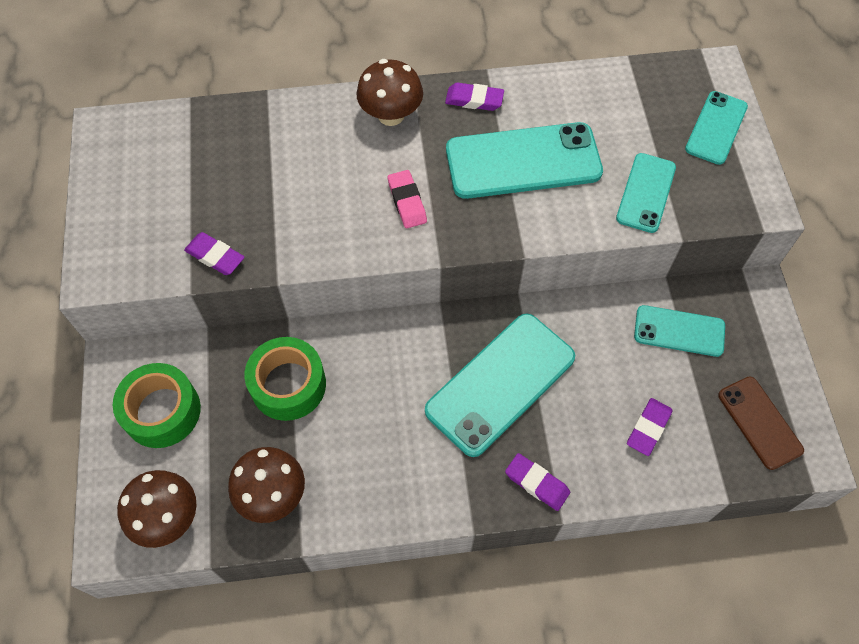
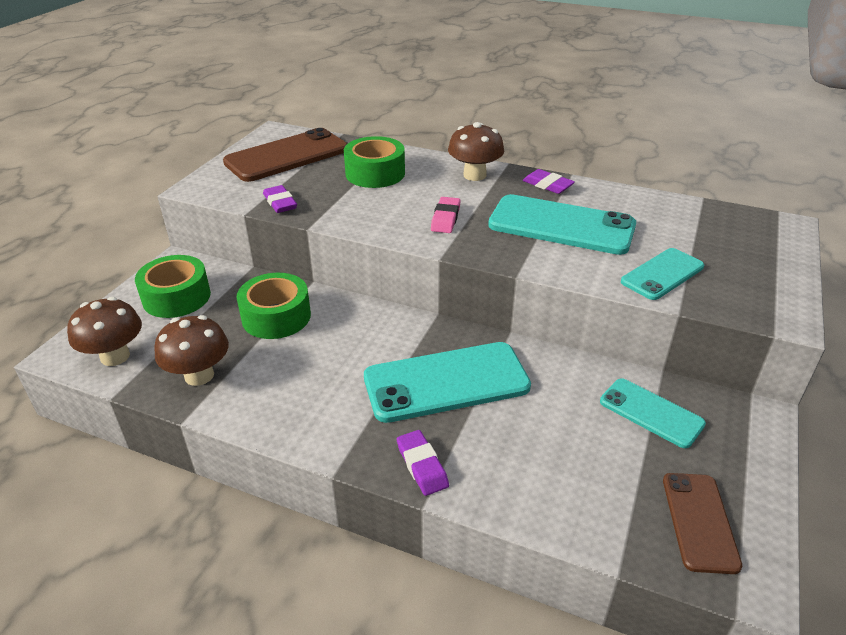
camera: 30 degrees right, 25 degrees down
purple eraser [627,398,673,456] -> none
turquoise phone [685,91,748,165] -> none
none -> brown phone [223,128,347,182]
none -> green tape [344,136,405,188]

